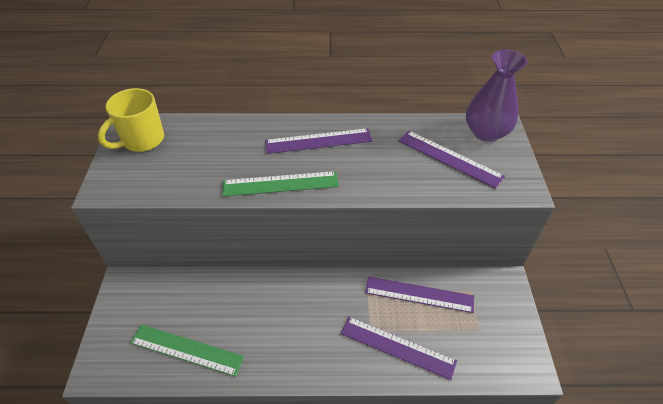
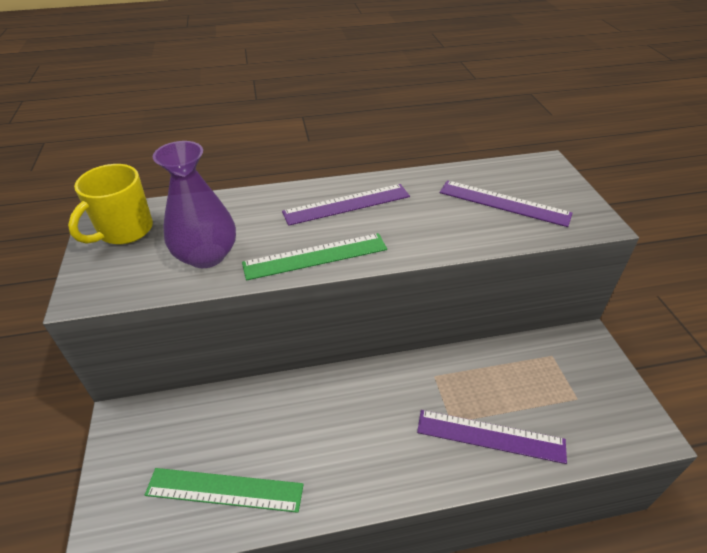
camera: 10 degrees left, 5 degrees down
purple ruler [365,276,474,313] -> none
purple vase [466,49,528,142] -> purple vase moved to [153,141,236,268]

